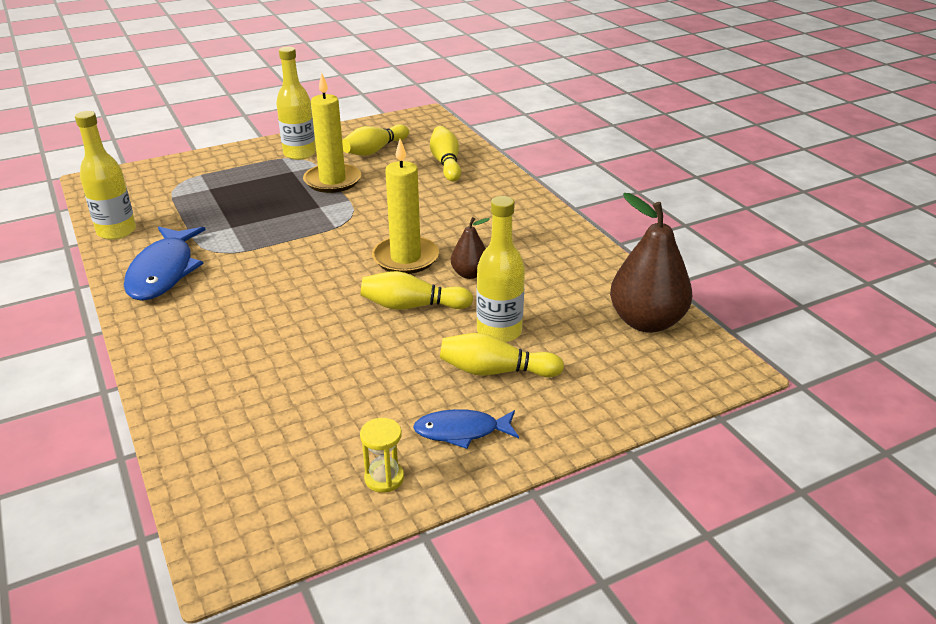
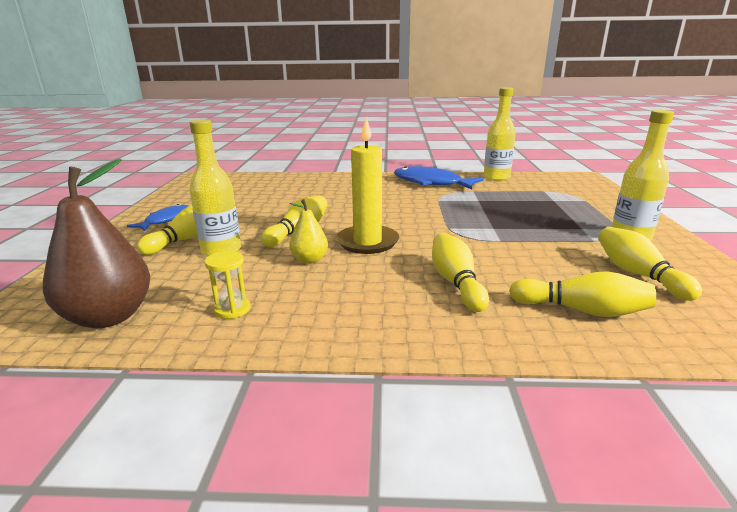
camera: 120 degrees right, 10 degrees down
yellow candle [303,73,361,193] -> none
yellow hourglass [360,418,404,493] -> yellow hourglass moved to [205,251,250,319]
brown pear [451,217,490,279] -> yellow pear [289,199,328,264]
none -> yellow bowling pin [432,233,489,312]

